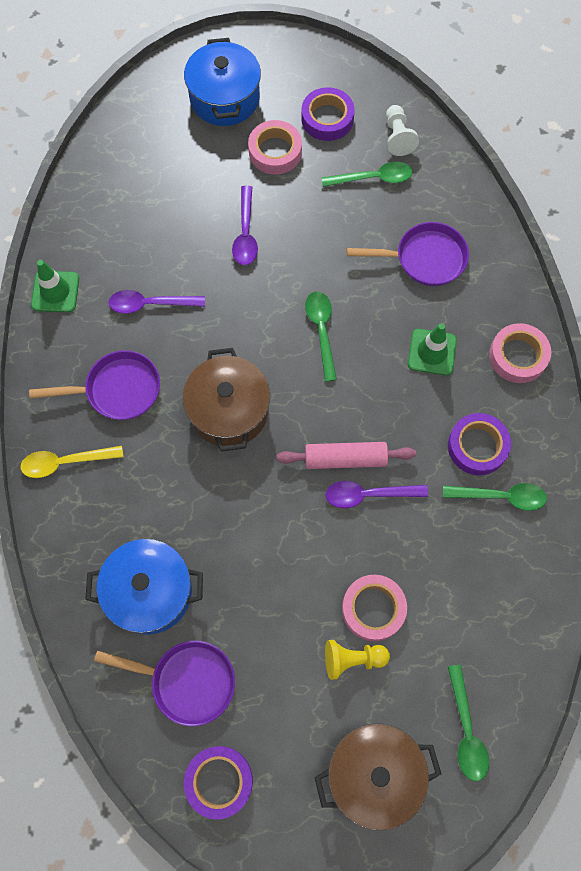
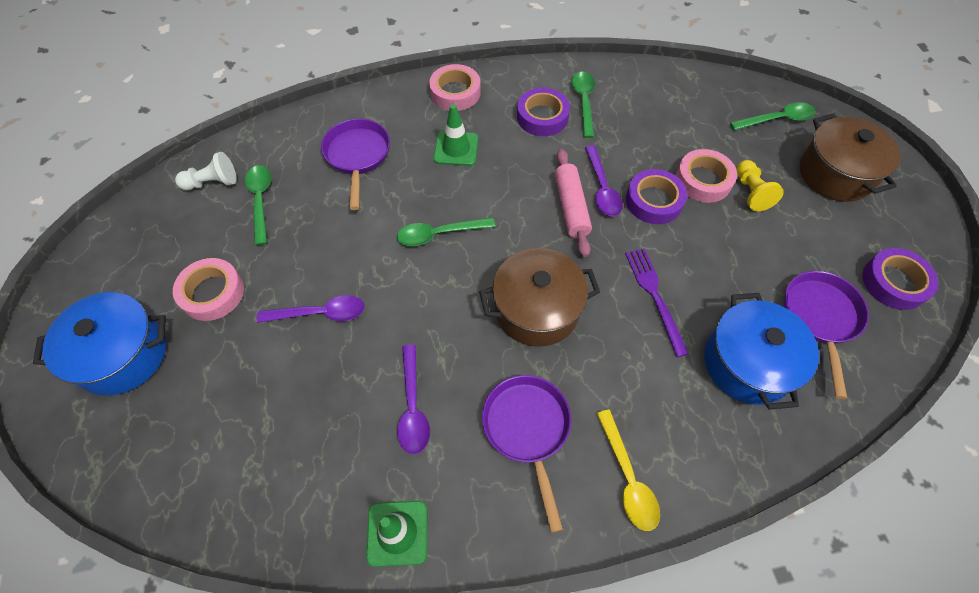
camera: 95 degrees left, 10 degrees down
purple tape [301,87,355,141] -> purple tape moved to [626,169,687,224]
none -> purple fork [625,249,689,357]

